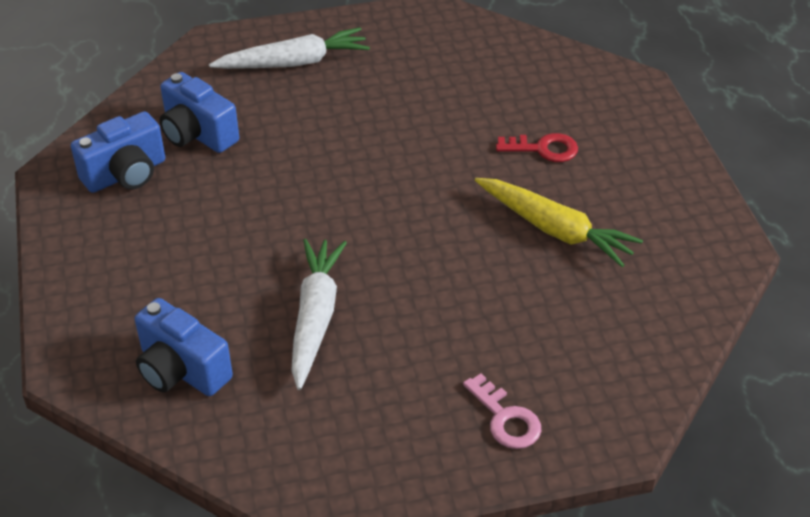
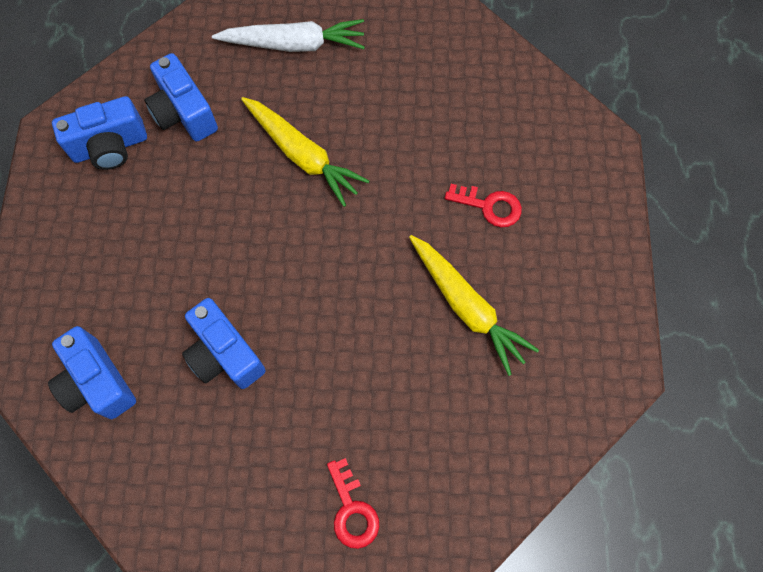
camera: 15 degrees right, 25 degrees up
white carrot [291,239,347,390] -> blue camera [182,298,266,389]
pink key [463,373,541,449] -> red key [327,458,379,549]
none -> yellow carrot [241,97,369,207]

